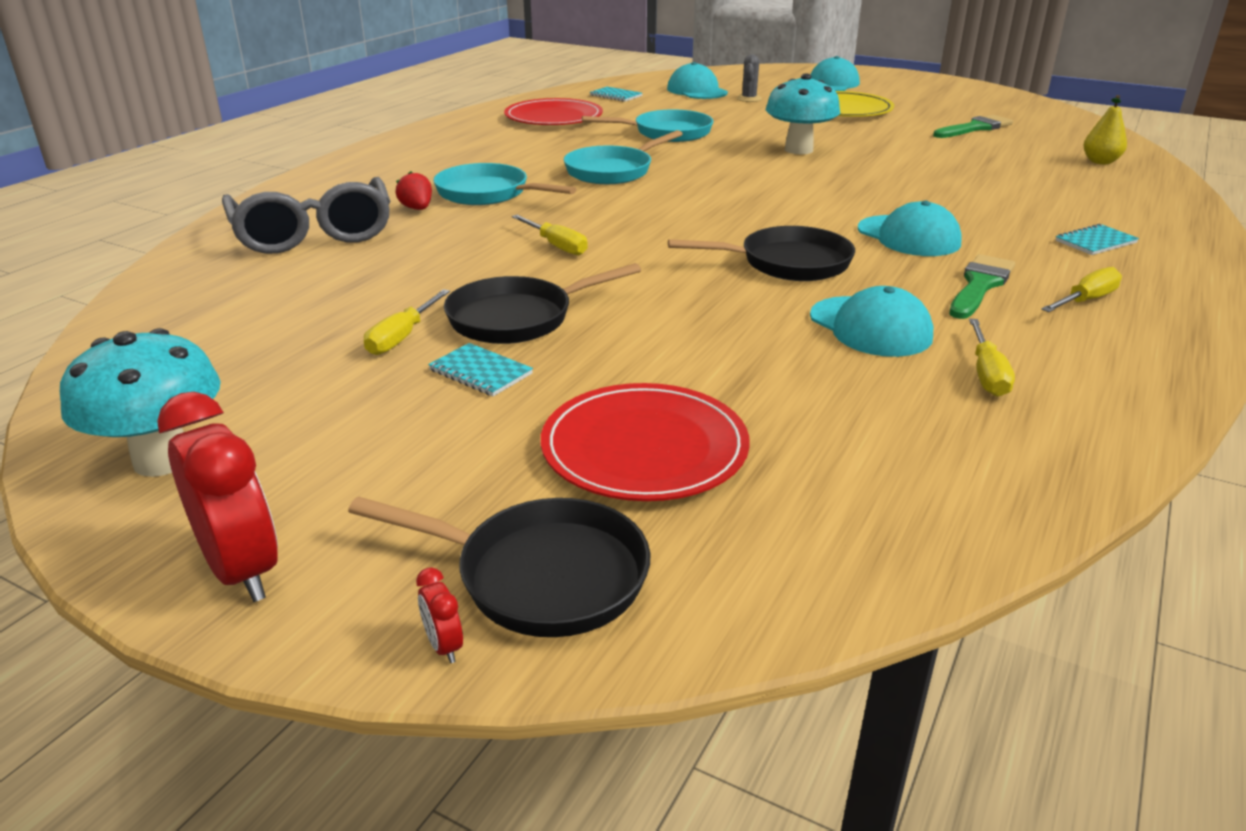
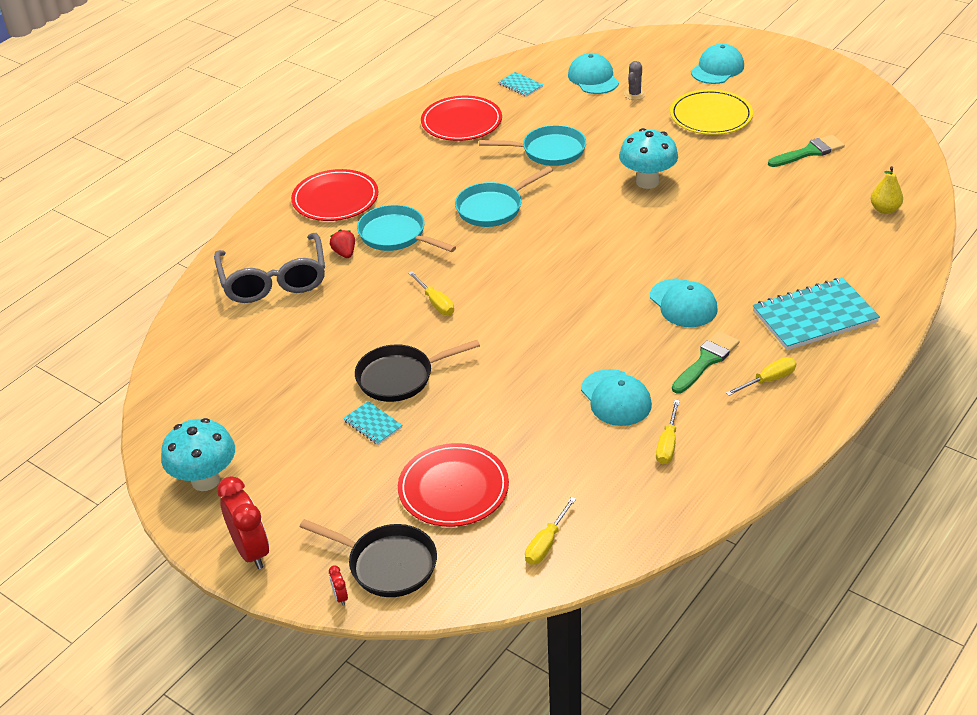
camera: 10 degrees right, 10 degrees up
yellow screwdriver [364,289,450,355] -> yellow screwdriver moved to [525,497,576,565]
black pan [668,226,855,281] -> none
turquoise notebook [1056,224,1139,255] -> turquoise notebook [753,278,880,350], size x2.16
none -> red plate [291,169,378,221]

